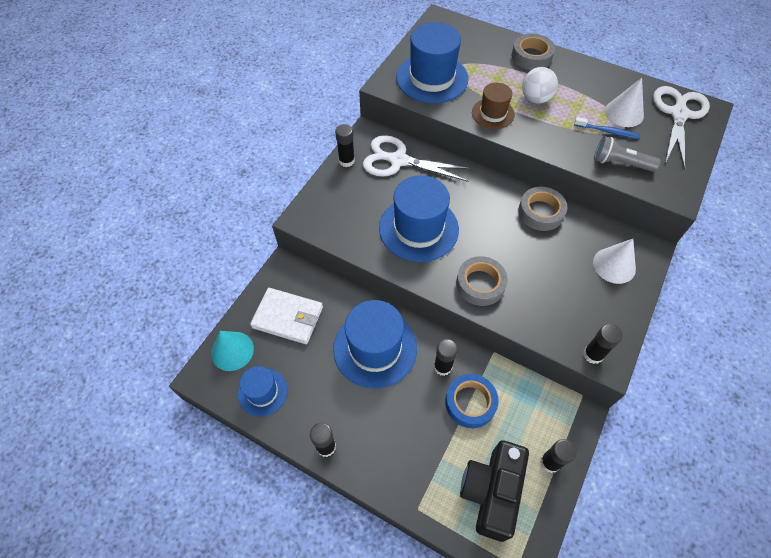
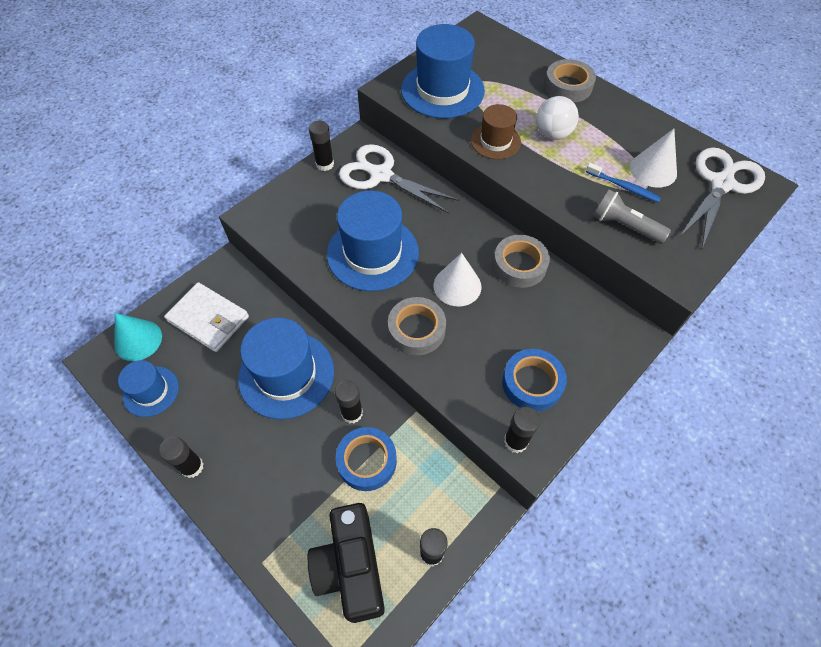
camera: 15 degrees right, 0 degrees up
black camera [460,440,529,542] -> black camera turned 45 degrees counterclockwise [308,503,385,623]
white cone [593,239,636,284] -> white cone moved to [434,253,481,306]
none -> blue tape [502,349,567,412]

